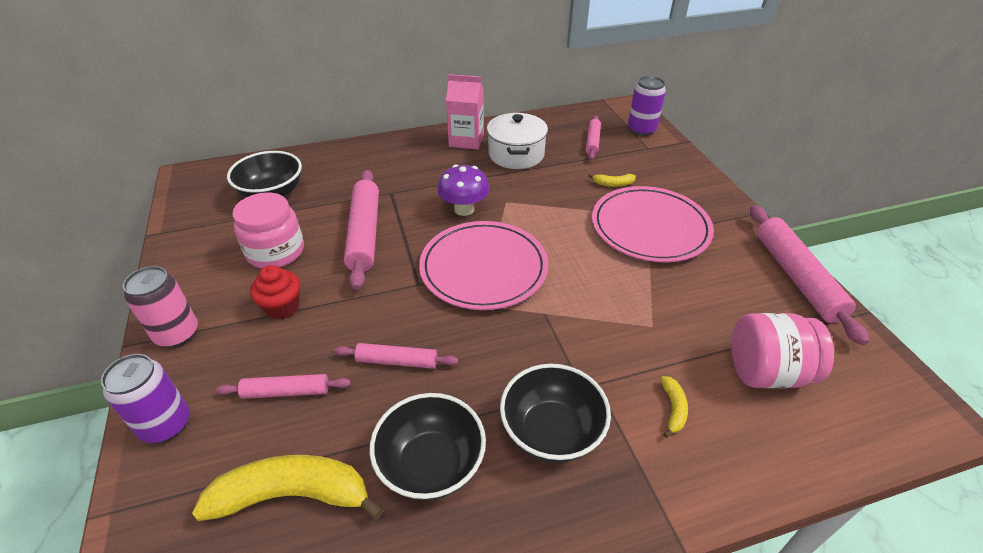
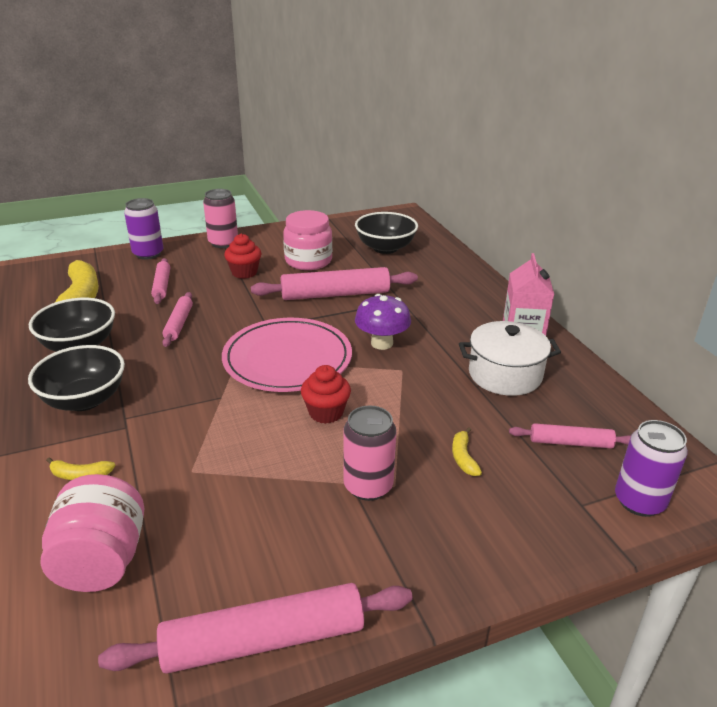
camera: 85 degrees right, 10 degrees down
pink plate [592,186,714,263] -> pink can [343,405,397,501]
none -> red cupcake [301,365,351,424]

